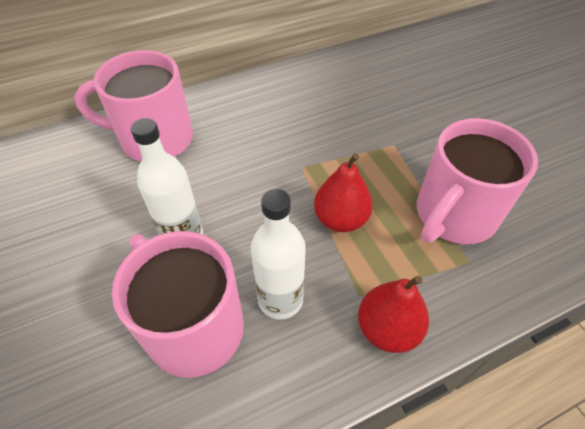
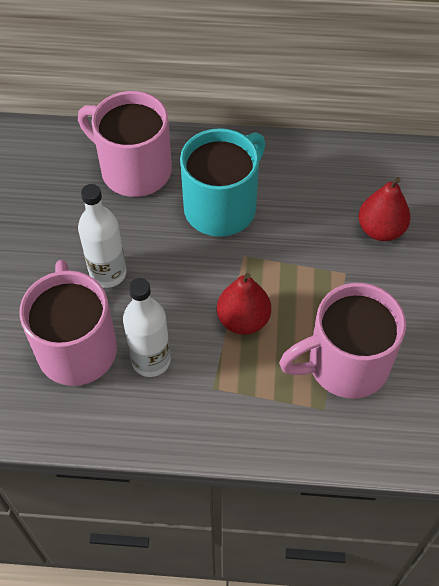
camera: 30 degrees right, 5 degrees up
red pear [358,276,429,353] -> red pear moved to [358,177,411,241]
none -> turquoise mug [180,128,266,237]

